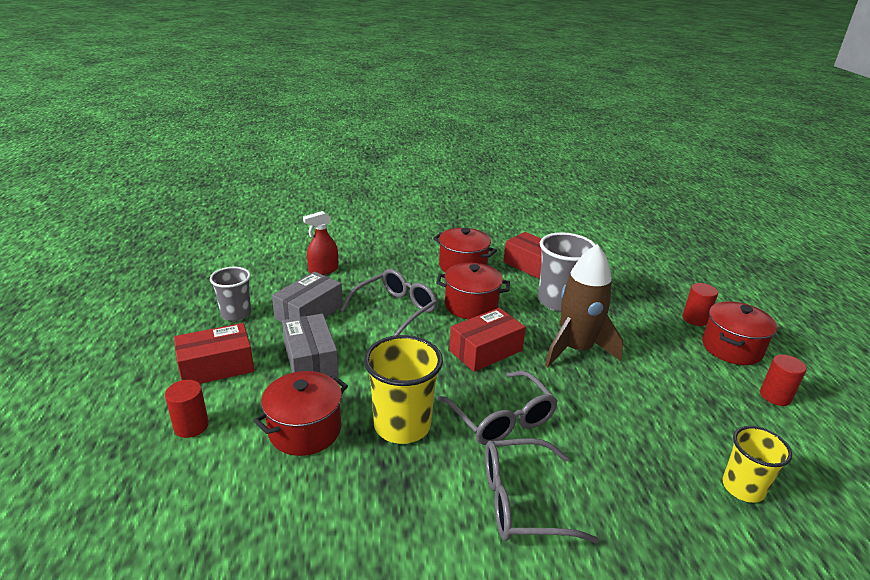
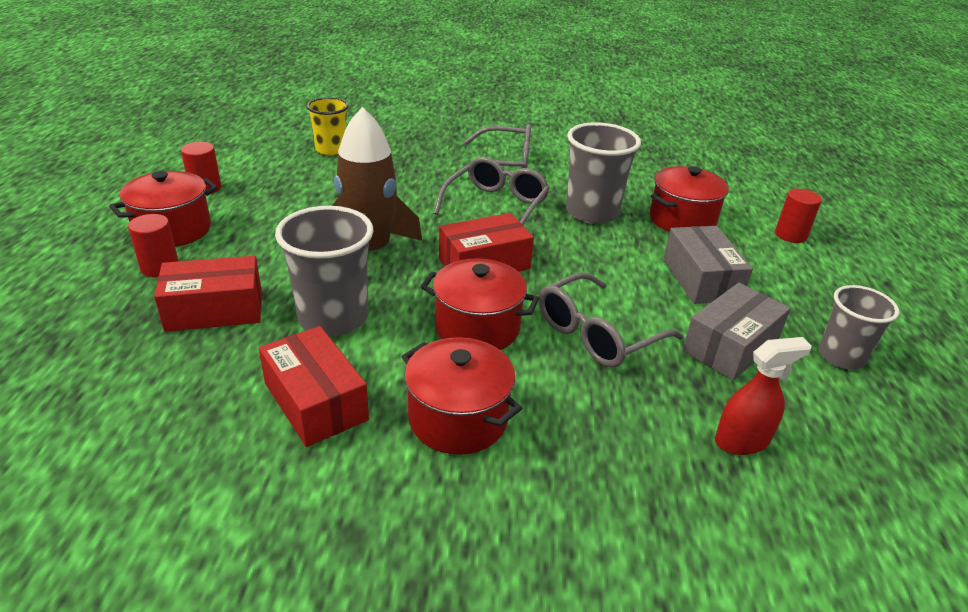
camera: 170 degrees left, 5 degrees up
red box [174,323,254,384] -> red box moved to [154,256,261,332]
yellow cup [364,335,443,444] -> grey cup [566,122,641,224]
grey glasses [437,371,558,445] -> grey glasses turned 45 degrees clockwise [434,157,550,225]

